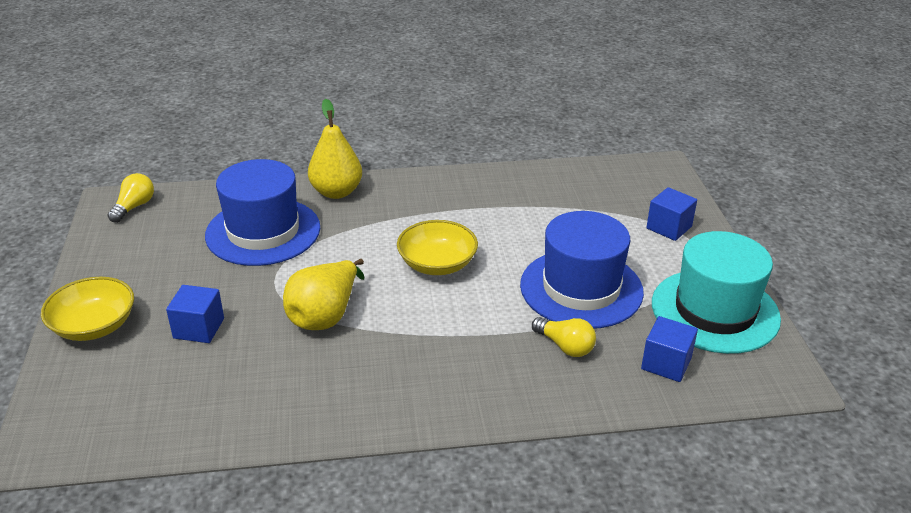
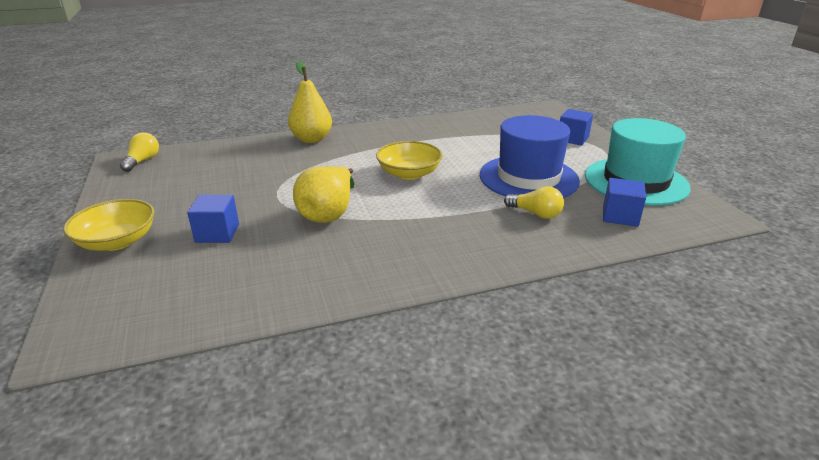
camera: 10 degrees left, 5 degrees down
blue hat [205,159,320,266] -> none

